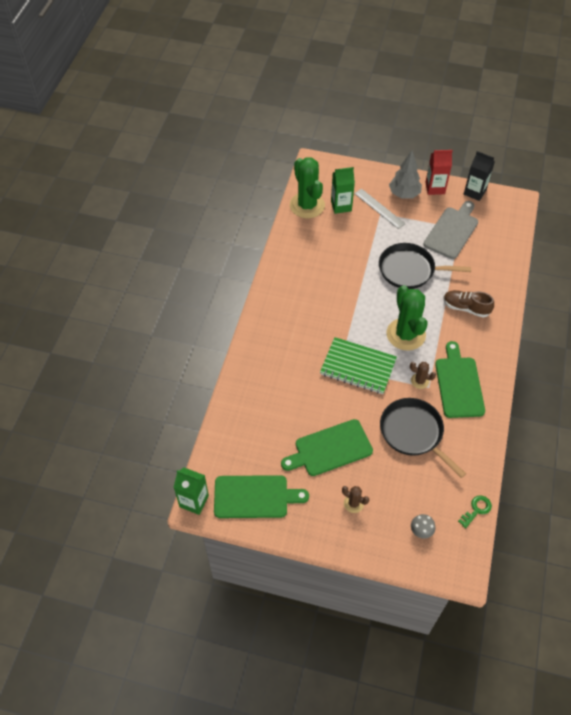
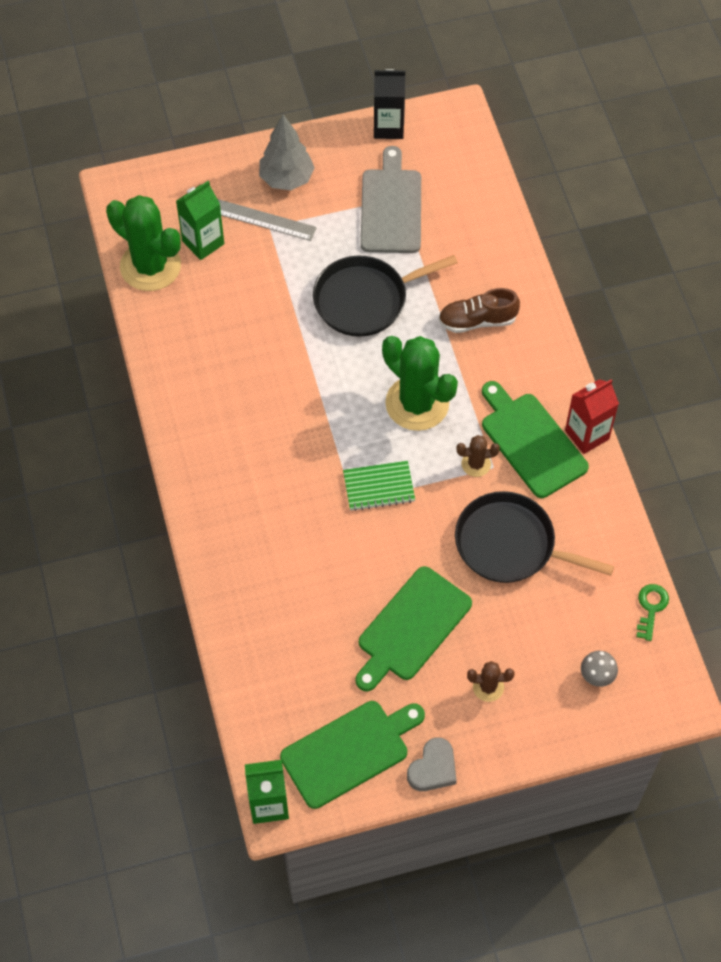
camera: 30 degrees left, 5 degrees up
green notebook [320,337,397,394] -> green notebook [343,461,415,511], size x0.62
red carton [425,150,453,195] -> red carton moved to [565,379,619,454]
none -> grey heart [407,737,457,791]

